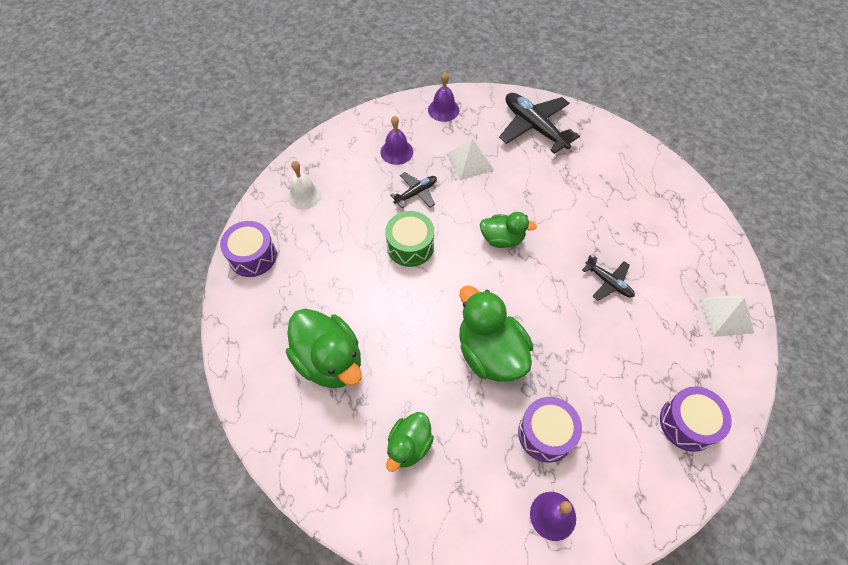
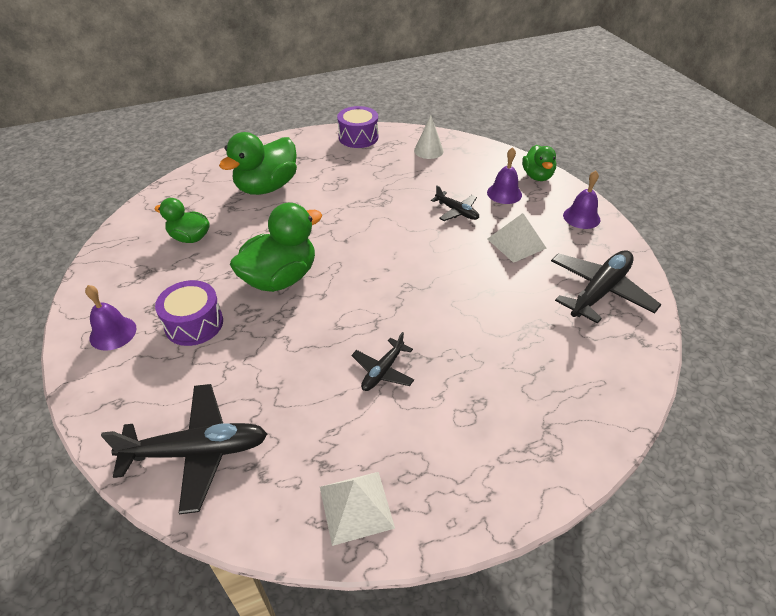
camera: 80 degrees right, 15 degrees down
white bell [287,161,322,209] -> white cone [414,115,444,159]
green drum [385,211,434,267] -> none
green duck [480,212,537,248] -> green duck moved to [522,145,556,181]
purple drum [660,386,732,452] -> black plane [101,384,267,514]

